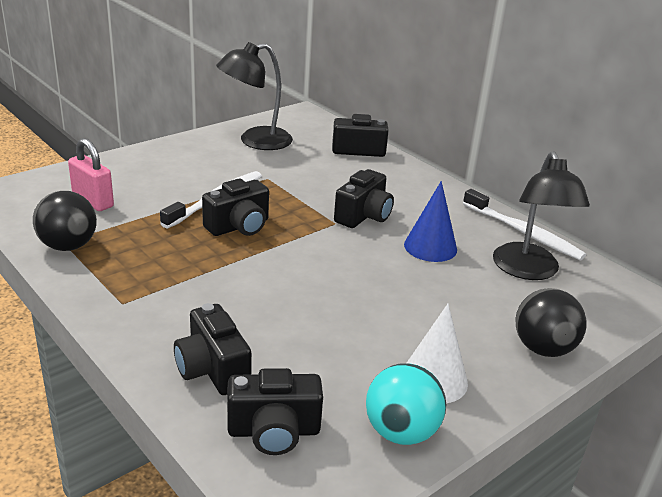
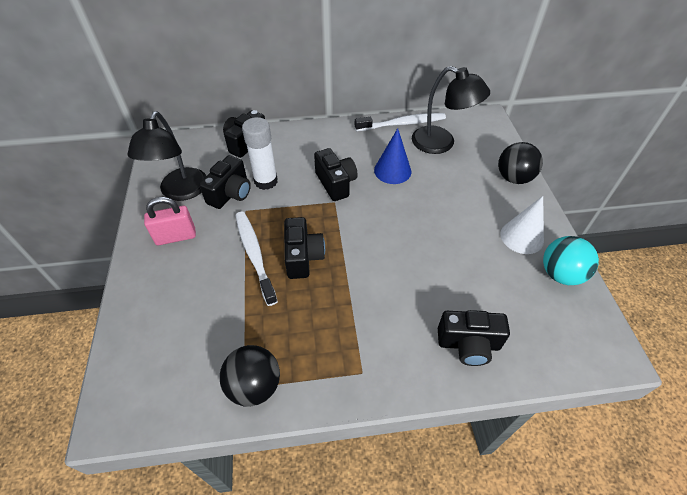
camera: 55 degrees left, 20 degrees up
pink padlock [68,138,114,211] -> pink padlock moved to [144,197,196,245]
black camera [227,368,323,455] -> black camera moved to [199,155,251,209]
none -> white glue stick [242,117,278,190]

